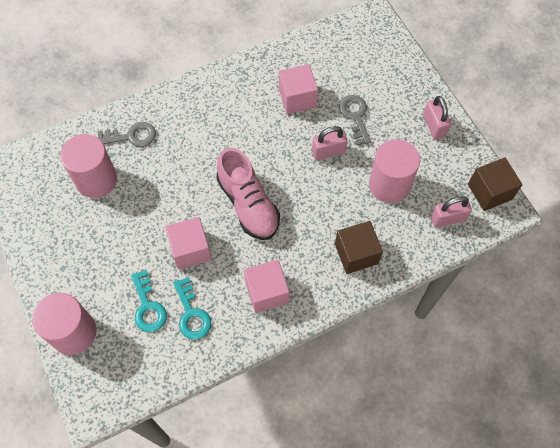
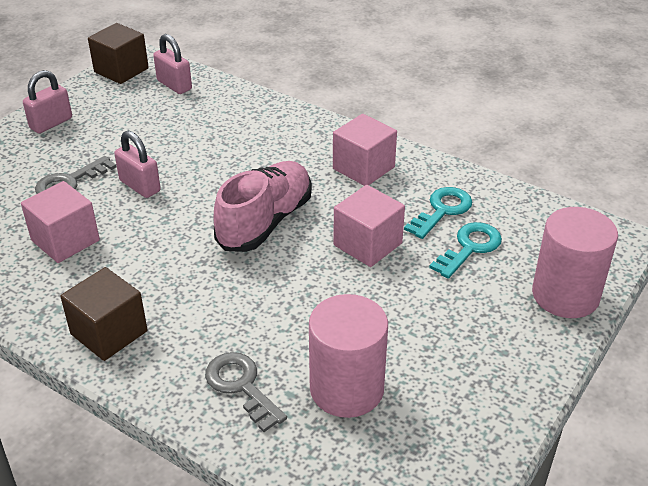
camera: 120 degrees left, 25 degrees down
brown cube [335,221,383,274] -> brown cube moved to [60,267,148,361]
pink cylinder [369,139,420,203] -> none

